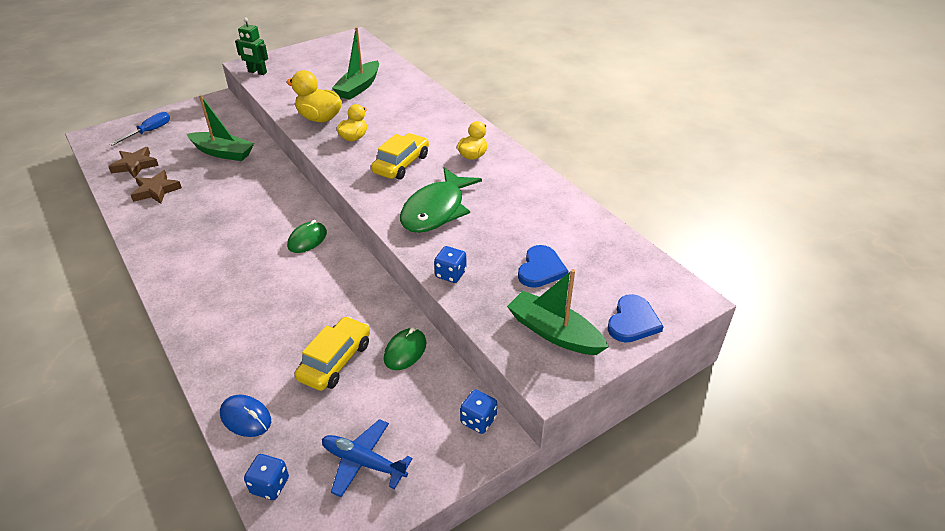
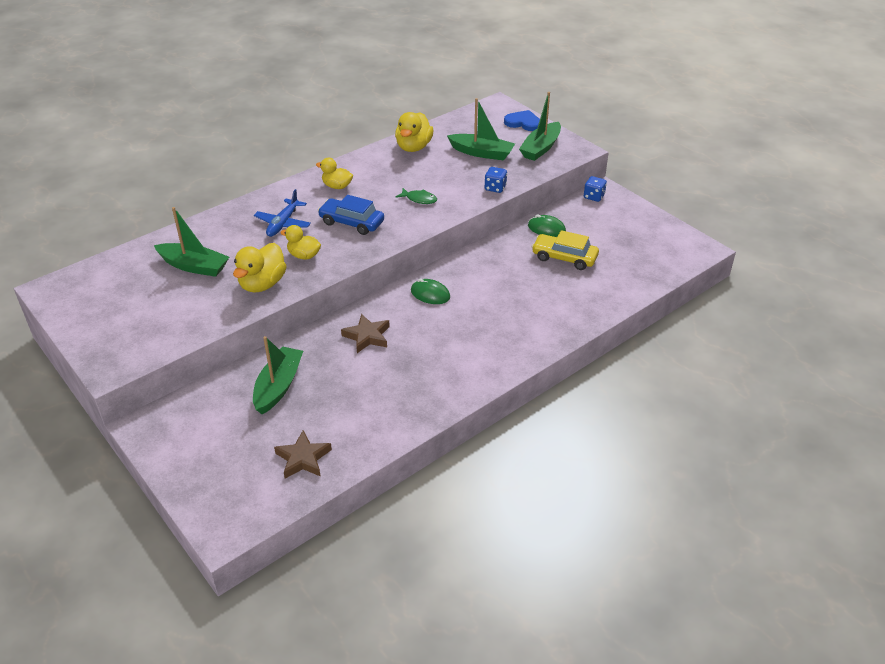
camera: 95 degrees left, 0 degrees up
blue screwdriver [110,112,170,146] -> none
brown star [131,170,182,204] -> brown star moved to [341,314,390,353]
blue mouse [220,395,271,437] -> none
green robot [235,17,268,75] -> none
blue dice [244,454,289,500] -> none
blue plane [322,419,413,497] -> blue plane moved to [254,189,311,237]
yellow car [371,133,429,180] -> blue car [318,195,384,235]
green fish [400,167,482,233] -> green fish [396,188,437,204], size x0.46
blue heart [518,245,568,288] -> green boat [447,98,515,161]
none -> yellow duck [395,112,433,152]

